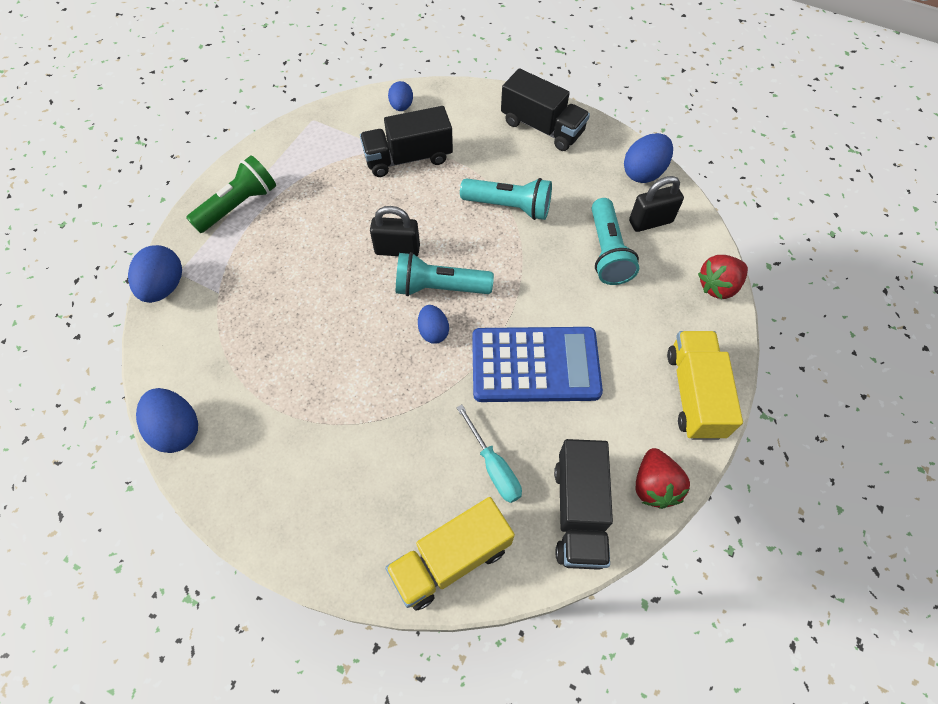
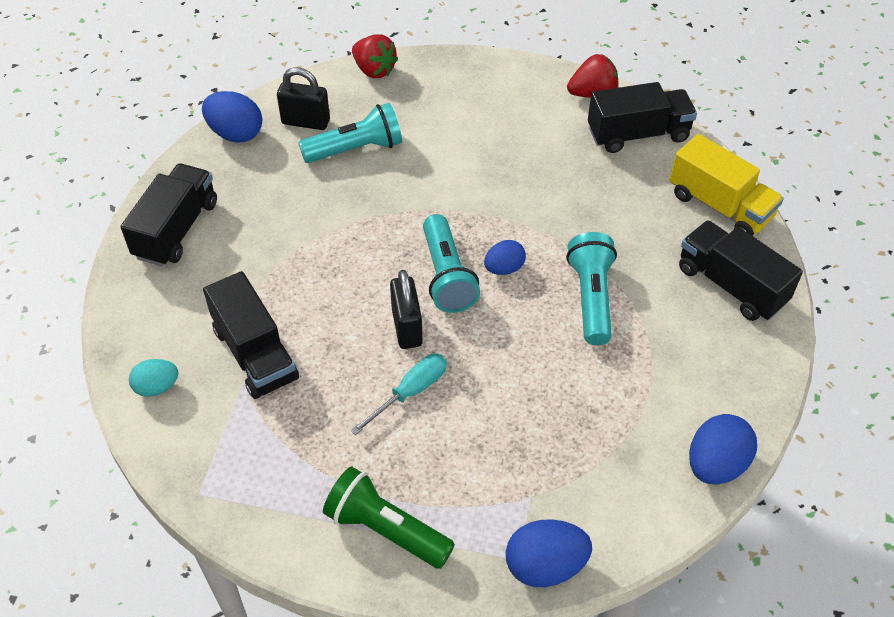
camera: 105 degrees left, 10 degrees down
blue egg [388,81,413,111] -> turquoise egg [129,359,178,397]
turquoise screwdriver [456,405,522,503] -> turquoise screwdriver moved to [350,354,447,435]
turquoise flashlight [460,178,552,220] -> turquoise flashlight moved to [566,232,617,345]
blue calculator [472,327,603,402] -> none
black padlock [629,176,684,232] -> black padlock turned 45 degrees counterclockwise [277,67,330,130]
yellow truck [667,331,743,440] -> none
none -> black truck [679,220,803,321]

